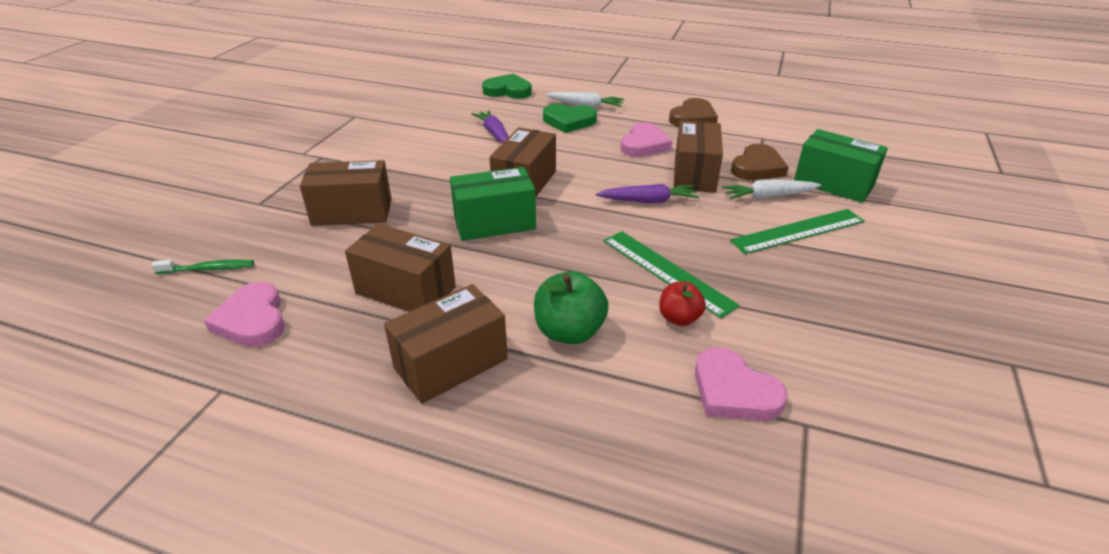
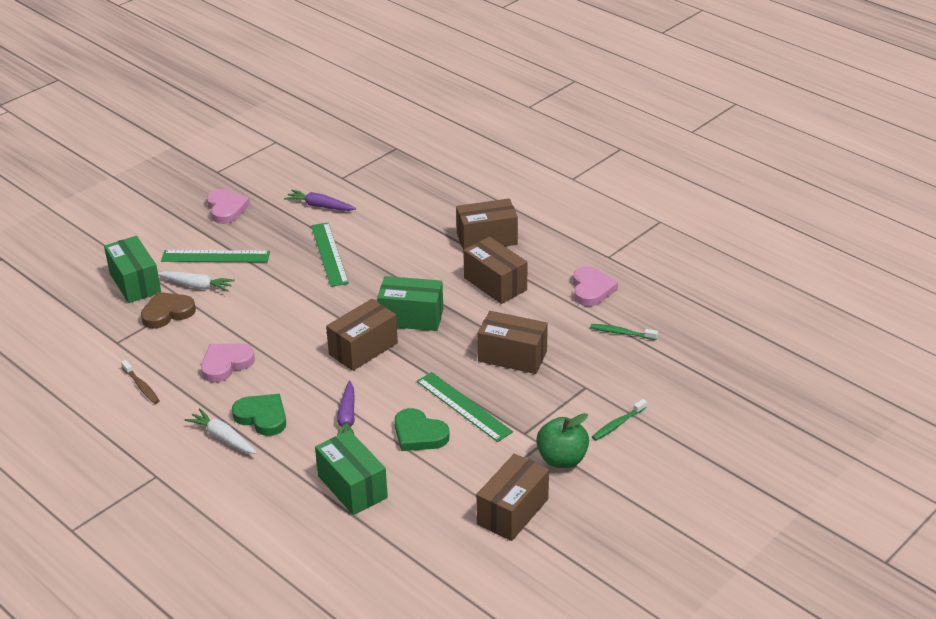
camera: 155 degrees left, 0 degrees up
green heart [482,74,532,99] -> green heart moved to [394,408,450,451]
green apple [534,271,608,344] -> green apple moved to [536,413,589,468]
purple carrot [596,184,699,203] -> purple carrot moved to [284,190,356,211]
red apple [659,282,706,326] -> none
brown heart [669,98,718,127] -> brown toothbrush [121,360,160,404]
brown box [674,121,723,193] -> brown box moved to [476,454,549,541]
pink heart [695,347,787,421] -> pink heart moved to [207,189,250,224]
none -> green box [315,430,388,515]
none -> green ruler [416,372,513,442]
none -> green toothbrush [592,399,647,441]

